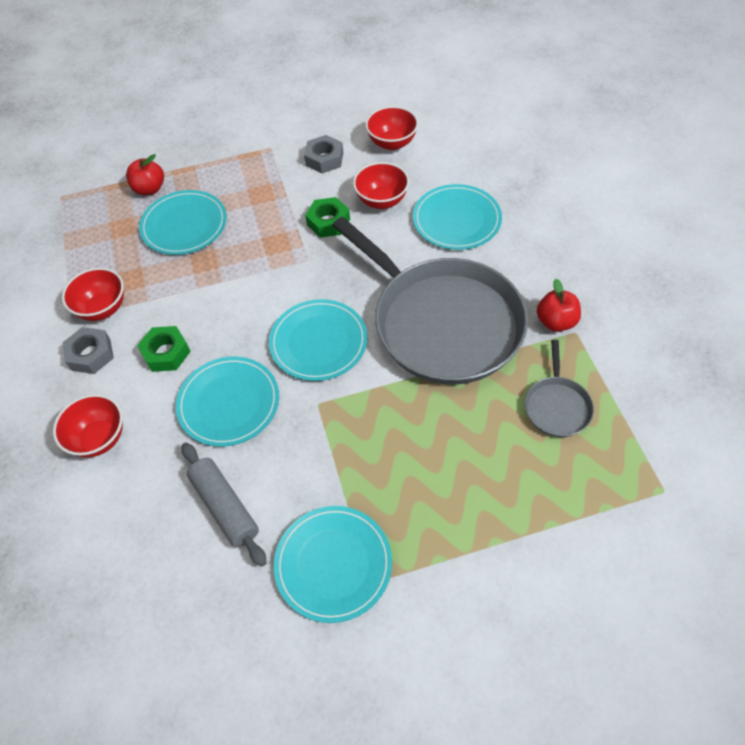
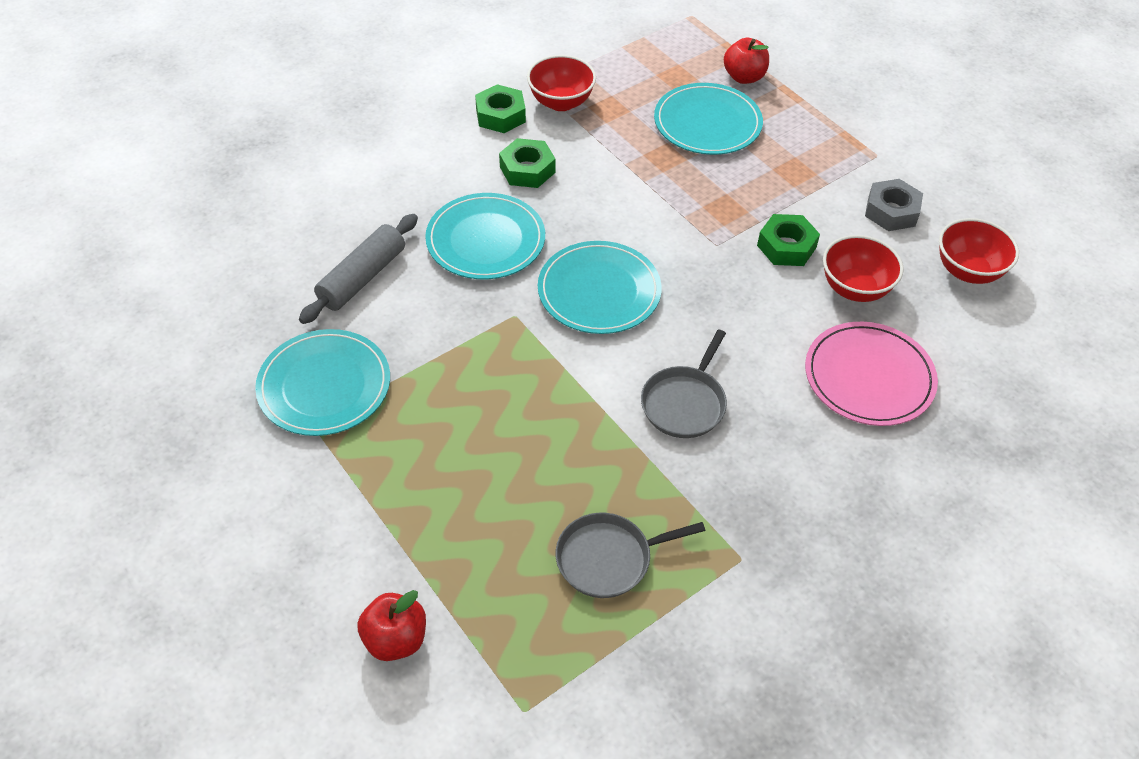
camera: 65 degrees right, 5 degrees down
red bowl [53,394,123,457] -> none
grey nut [62,327,114,374] -> green nut [475,84,526,133]
grey pan [332,217,528,384] -> grey pan [641,330,727,438], size x0.42
turquoise plate [413,184,502,250] -> pink plate [805,322,938,426]
red apple [537,279,581,332] -> red apple moved to [357,590,426,661]

